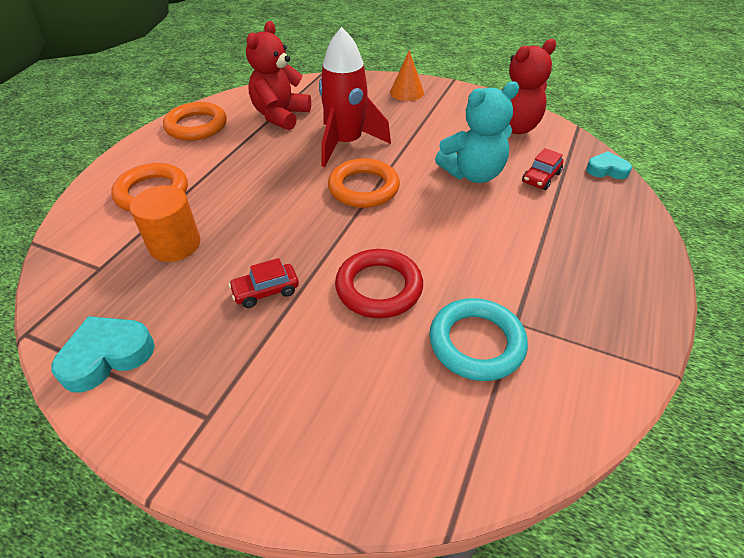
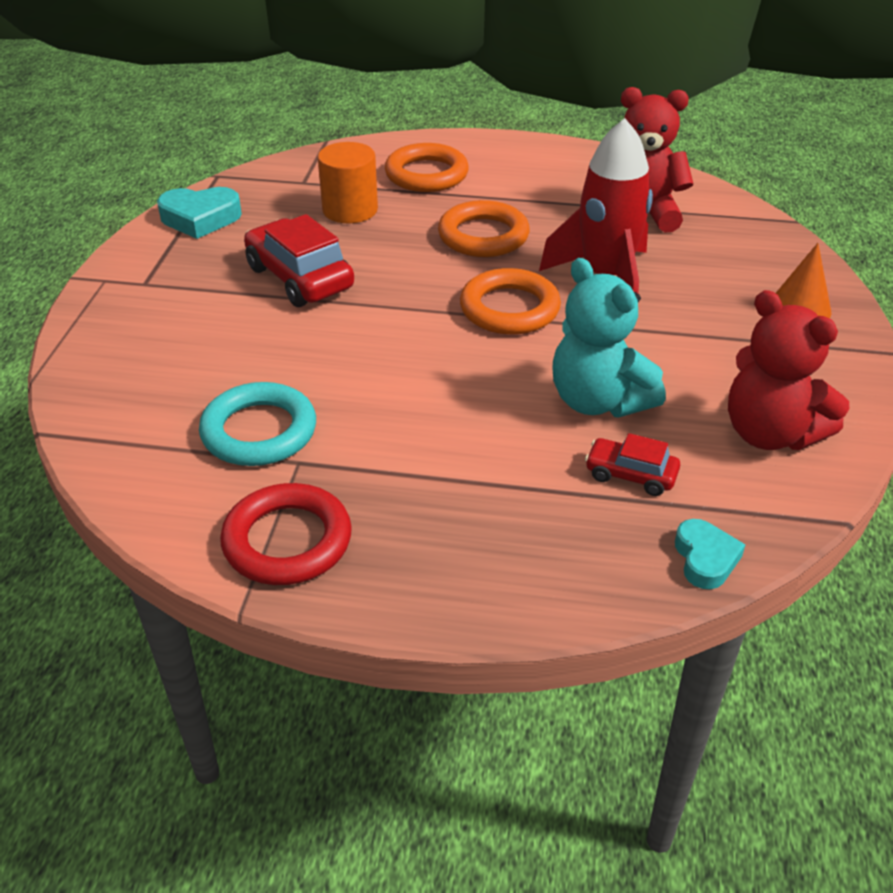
camera: 75 degrees right, 5 degrees down
turquoise heart [51,316,155,392] -> turquoise heart turned 135 degrees clockwise [157,187,242,239]
orange ring [163,102,227,141] -> orange ring moved to [438,200,530,257]
red car [229,258,299,308] -> red car [244,214,354,307], size x1.81
red ring [335,249,423,318] -> red ring moved to [220,483,352,585]

